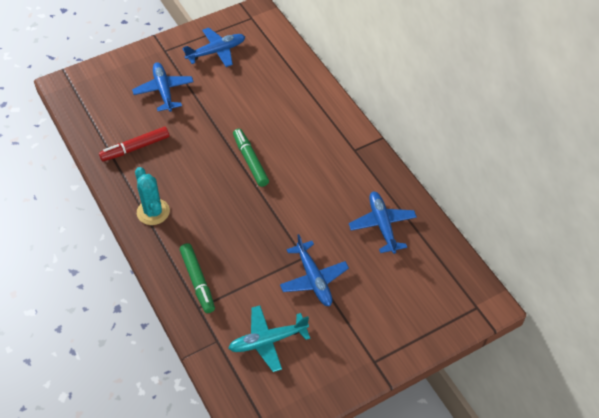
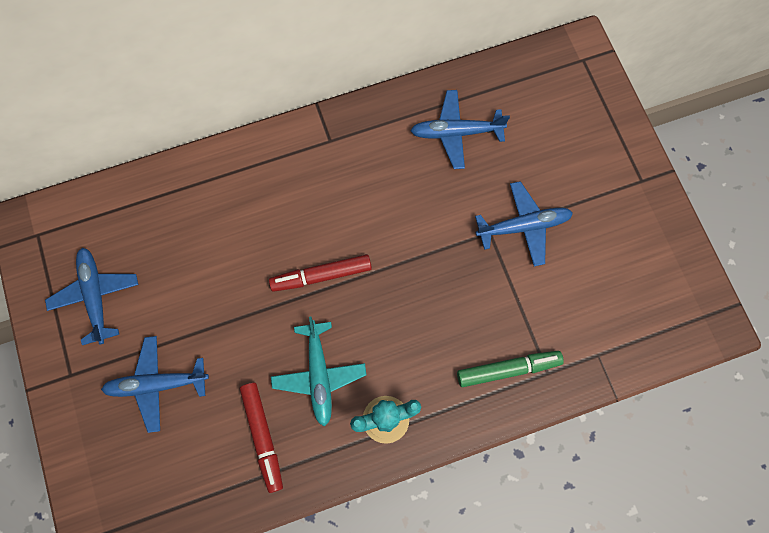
camera: 80 degrees left, 20 degrees up
turquoise plane [228,305,310,372] -> turquoise plane moved to [271,317,366,427]
green marker [233,128,269,187] -> red marker [269,254,372,292]

